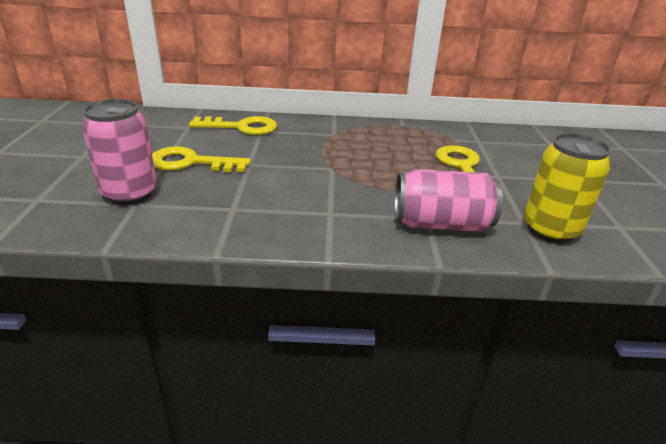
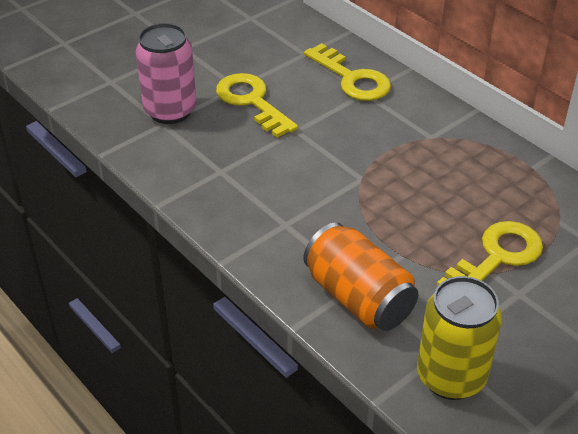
camera: 50 degrees right, 10 degrees up
pink can [394,169,503,232] -> orange can [303,222,418,331]

